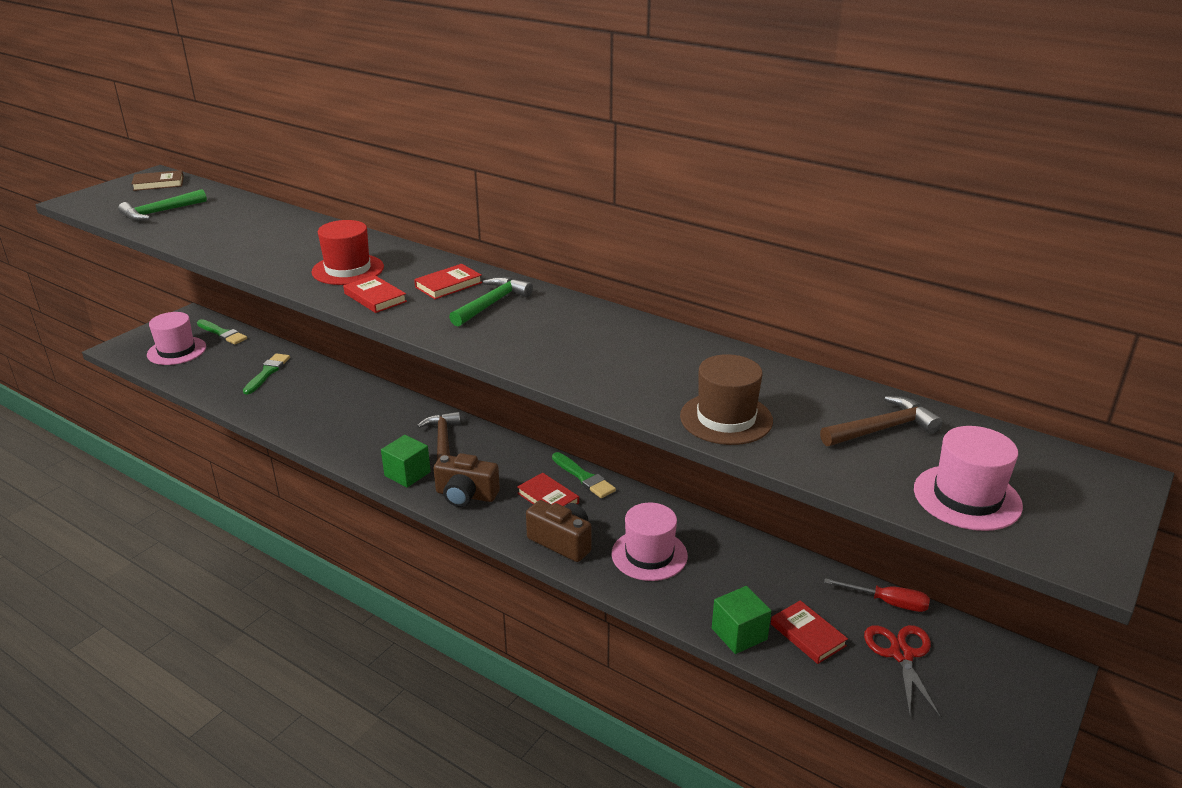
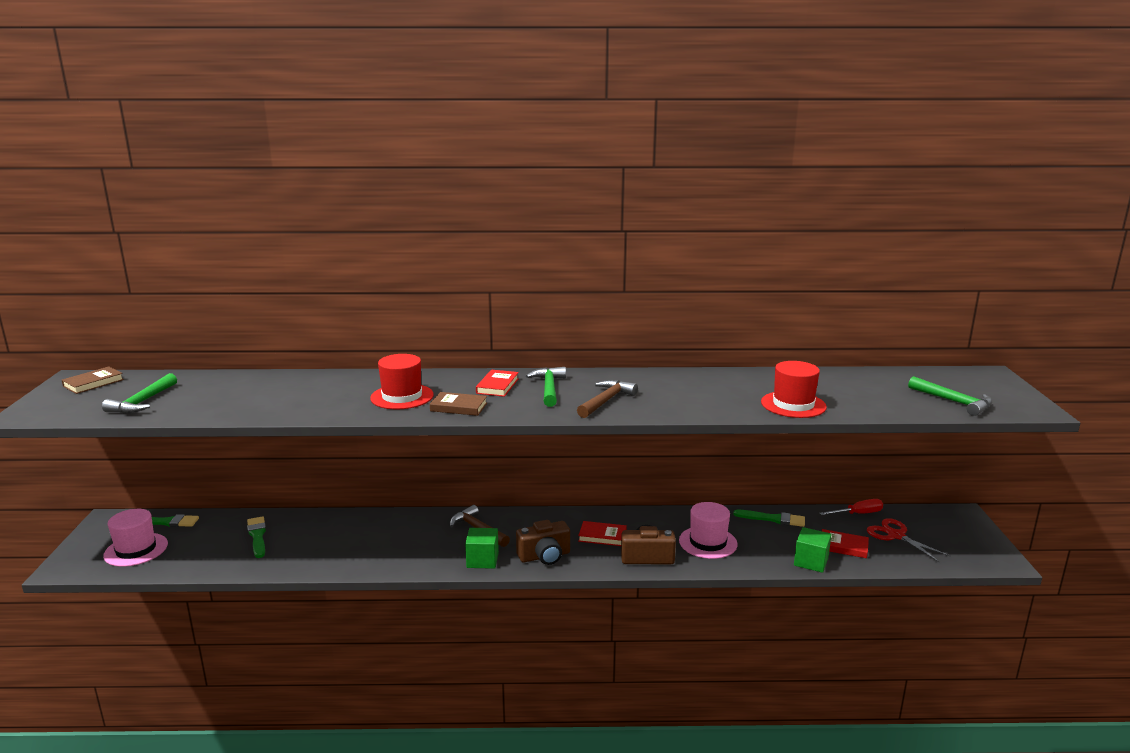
camera: 35 degrees left, 10 degrees down
red book [343,275,407,313] -> brown book [430,392,487,416]
green brush [552,452,616,498] -> green brush moved to [733,510,805,527]
brown hat [680,354,773,445] -> red hat [761,361,827,418]
brown hammer [820,396,943,446] -> brown hammer moved to [577,380,638,418]
pink hat [914,426,1023,531] -> green hammer [908,376,992,416]

